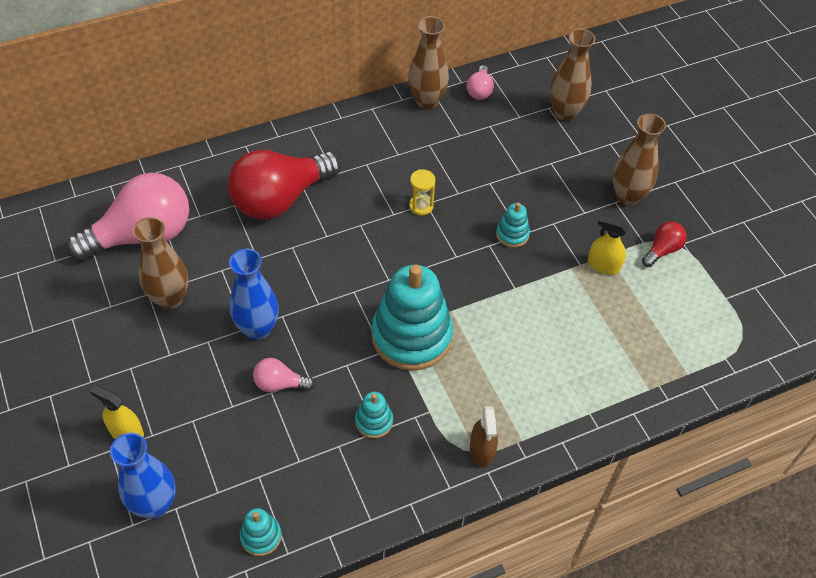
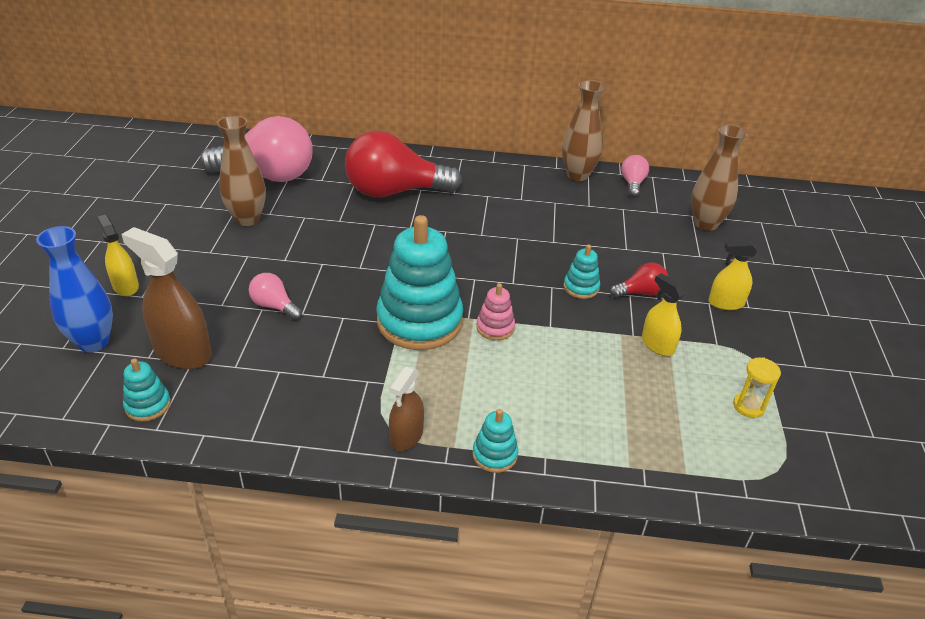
camera: 30 degrees right, 15 degrees down
blue vase [229,249,279,340] -> none
turquoise stacking toy [355,392,393,438] -> turquoise stacking toy moved to [472,409,518,473]
yellow hourglass [409,169,436,216] -> yellow hourglass moved to [733,357,781,418]
pink light bulb [466,65,494,100] -> pink light bulb turned 150 degrees clockwise [621,155,649,197]
brown vase [613,113,666,206] -> yellow spray bottle [708,241,758,310]
red light bulb [642,222,687,267] -> red light bulb moved to [610,263,668,298]
none -> brown spray bottle [121,227,212,369]
none -> pink stacking toy [476,283,515,341]

